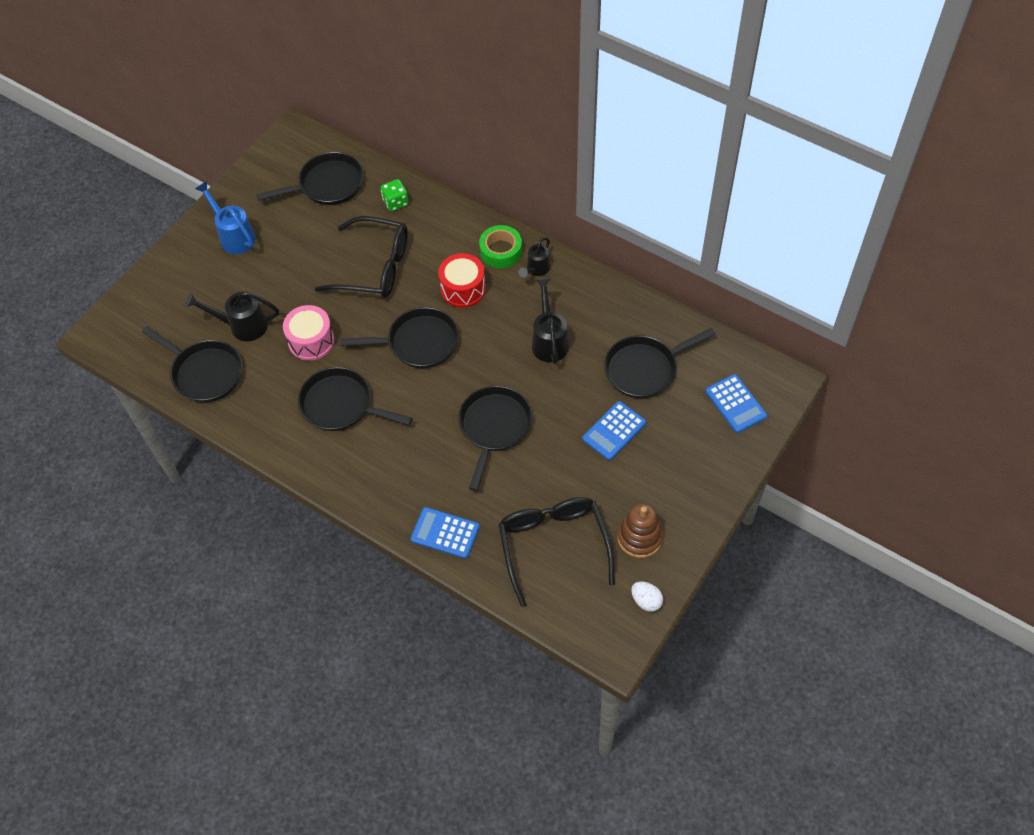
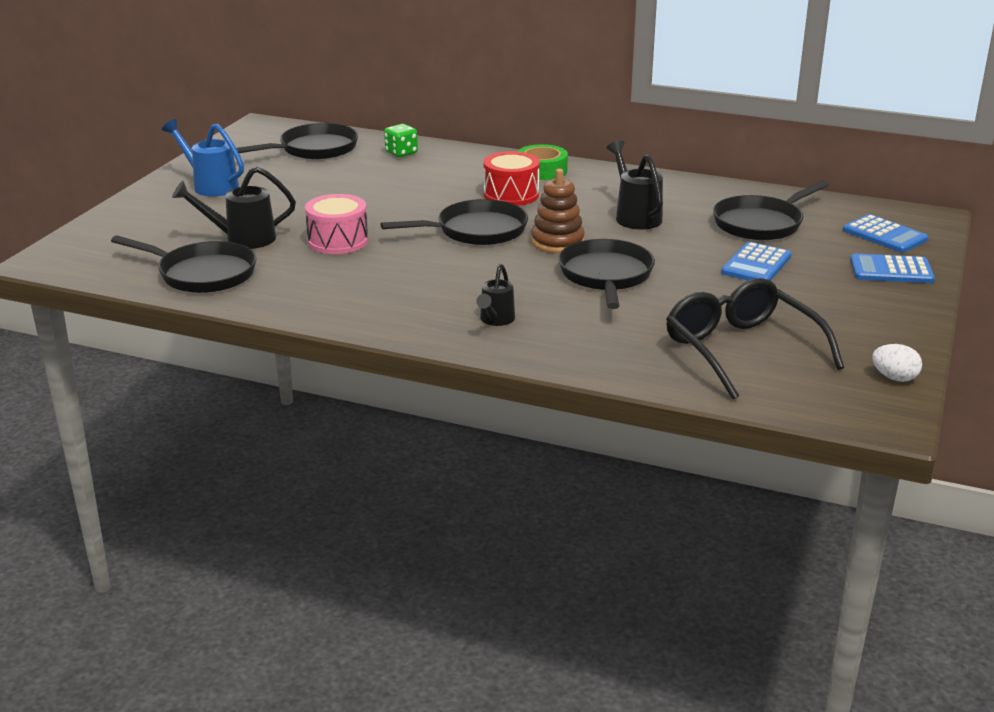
camera: 15 degrees left, 30 degrees down
black pan [298,367,412,431] -> none
black glasses [315,216,408,298] -> none
blue calculator [410,507,480,559] -> blue calculator moved to [850,253,935,283]
black watering can [519,237,550,278] -> black watering can moved to [476,264,515,326]
brown stacking toy [617,504,663,558] -> brown stacking toy moved to [531,169,585,253]

